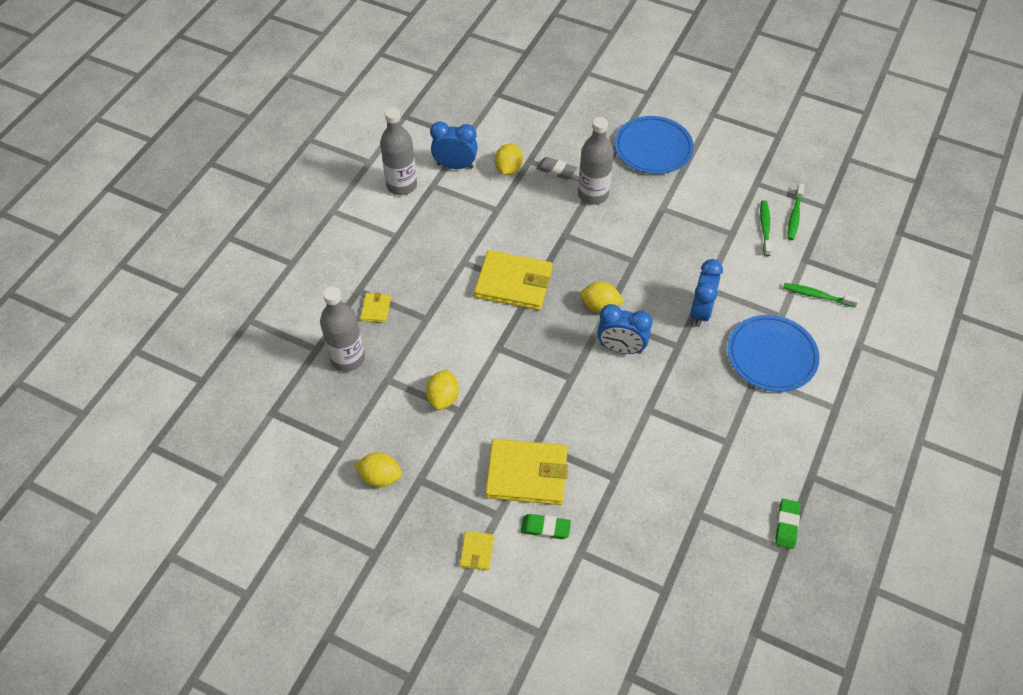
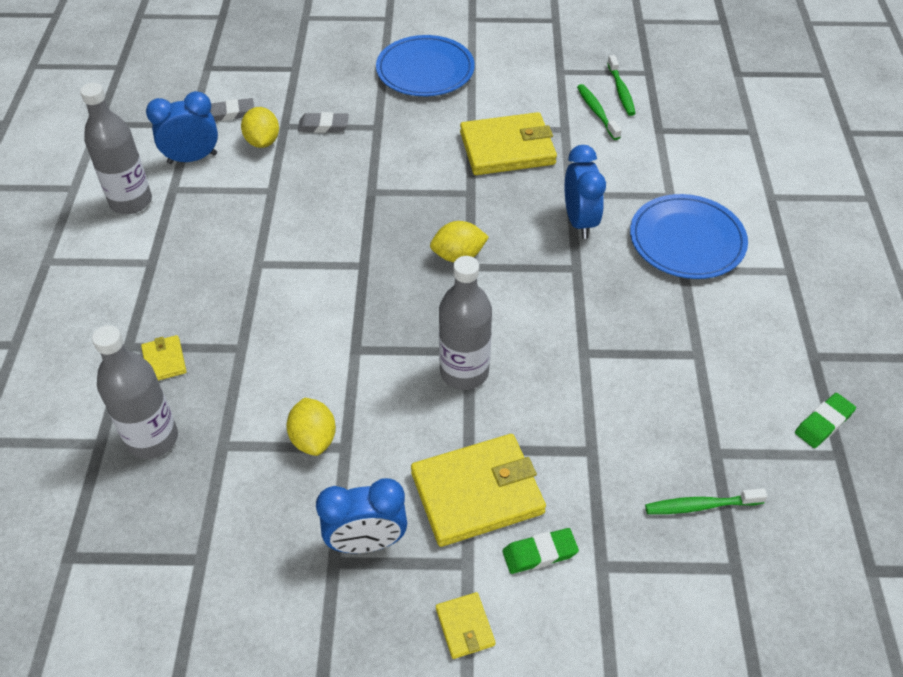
camera: 25 degrees left, 5 degrees down
yellow lemon [354,452,402,487] -> none
yellow wallet [474,250,553,310] -> yellow wallet moved to [460,112,557,175]
grey bottle [578,117,614,205] -> grey bottle moved to [439,256,492,390]
blue clock [597,304,653,354] -> blue clock moved to [316,478,407,553]
green eraser [775,499,800,549] -> green eraser turned 60 degrees clockwise [795,393,856,448]
green toothbrush [783,283,859,307] -> green toothbrush moved to [645,488,768,514]
none -> grey eraser [210,98,254,121]

